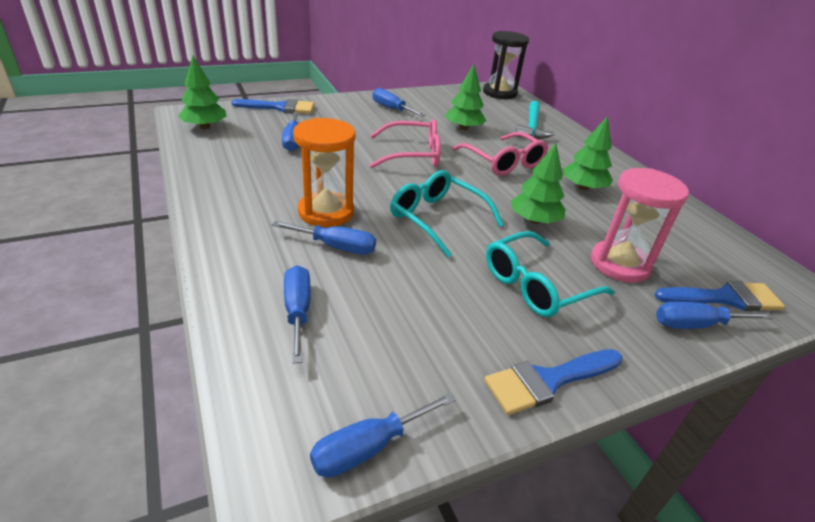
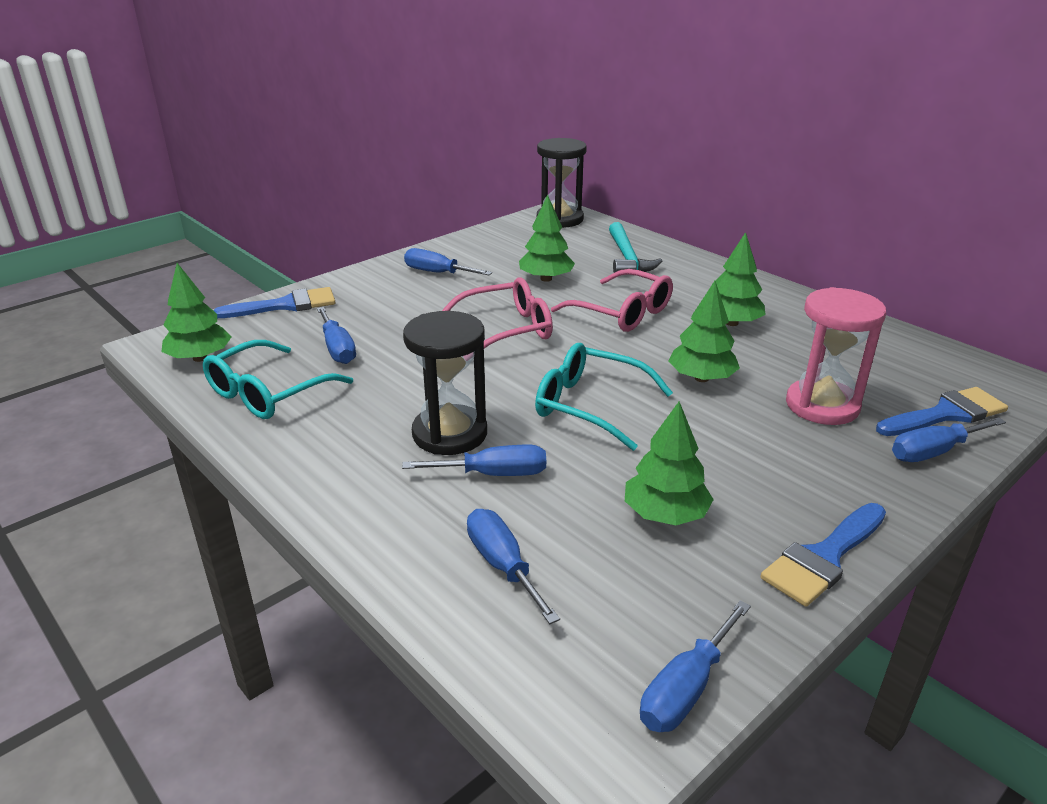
camera: 15 degrees left, 5 degrees down
orange hourglass [293,118,356,227] -> black hourglass [403,311,487,455]
turquoise glasses [486,231,615,317] -> turquoise glasses moved to [203,340,353,419]
none -> green tree [625,402,714,525]

